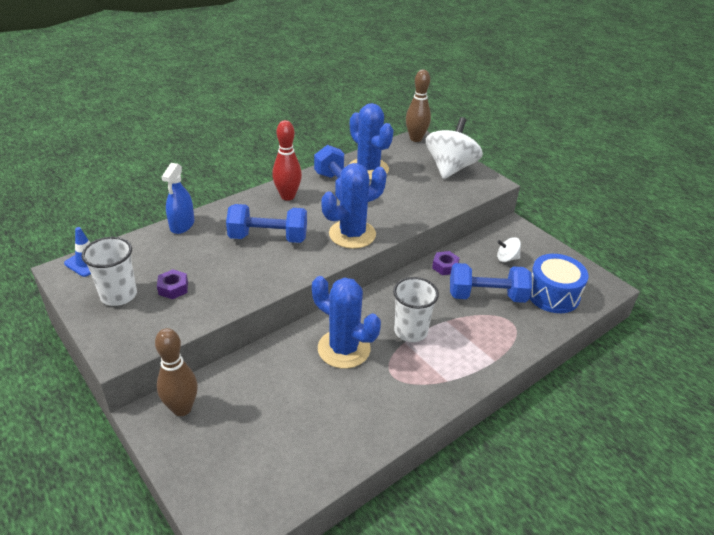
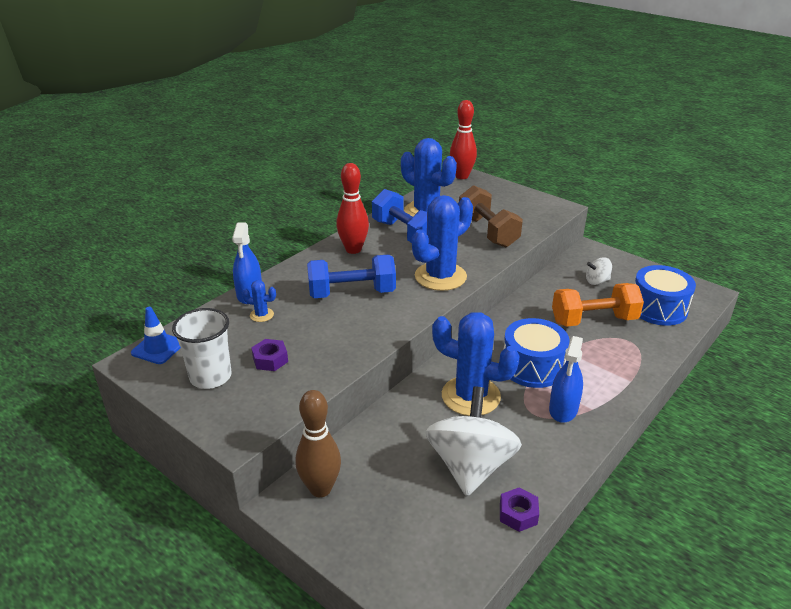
camera: 10 degrees left, 5 degrees down
white cup [393,277,439,342] -> blue drum [504,318,569,388]
brown bowling pin [406,69,431,142] -> red bowling pin [450,100,477,179]
white spinning top [426,117,483,179] -> white spinning top moved to [426,386,522,496]
purple nut [432,251,460,275] -> purple nut moved to [500,487,539,532]
blue dumbbell [450,263,532,303] -> orange dumbbell [552,283,644,327]
none -> blue cactus [242,280,276,322]
none -> brown dumbbell [459,185,523,247]
none -> blue spray bottle [549,336,583,423]

